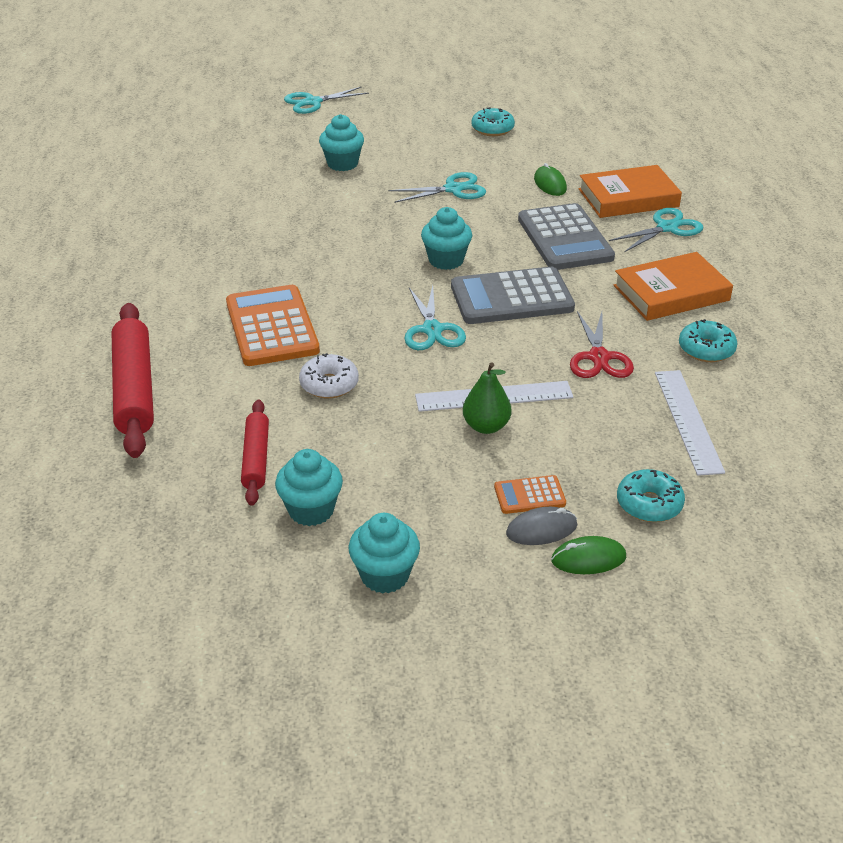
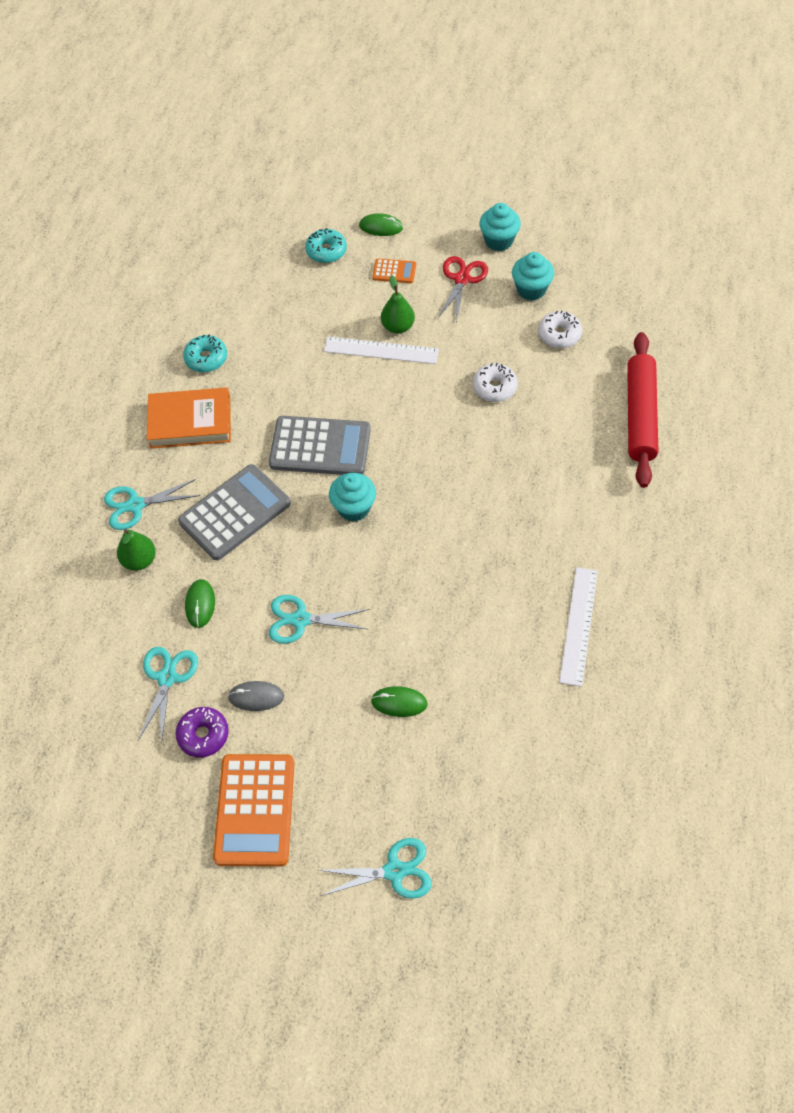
camera: 160 degrees left, 20 degrees up
orange calculator [226,285,320,366] -> orange calculator moved to [213,754,295,867]
red rolling pin [241,400,269,506] -> white donut [538,310,582,348]
turquoise cupcake [319,114,364,171] -> green mouse [371,686,428,717]
turquoise scissors [404,285,466,350] -> turquoise scissors moved to [138,647,198,744]
turquoise donut [471,107,515,136] -> purple donut [175,707,229,758]
grey mouse [506,507,577,545] -> grey mouse moved to [228,681,284,711]
grey calculator [518,203,615,270] -> grey calculator turned 45 degrees clockwise [178,464,291,560]
red scissors [570,311,634,378] -> red scissors moved to [437,256,488,324]
orange book [579,165,682,218] -> green pear [117,529,156,571]
white ruler [655,370,725,476] -> white ruler moved to [559,567,598,687]

